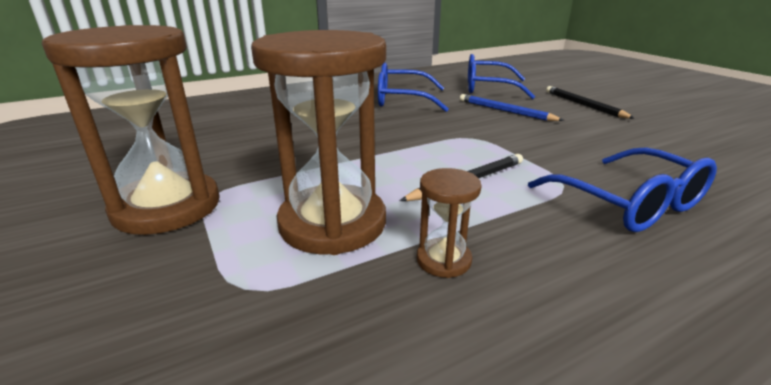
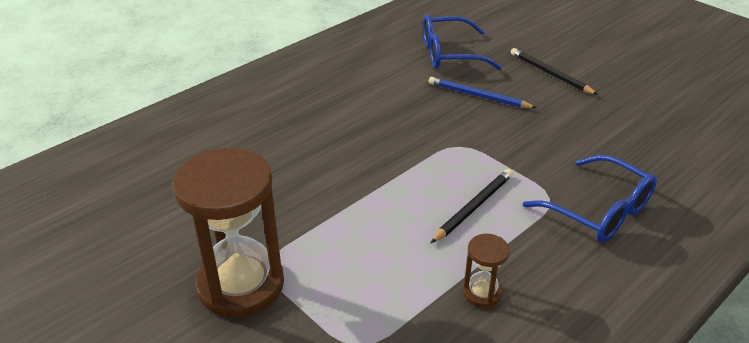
camera: 15 degrees left, 10 degrees up
brown hourglass [251,30,386,255] -> none
blue glasses [378,63,449,112] -> none

